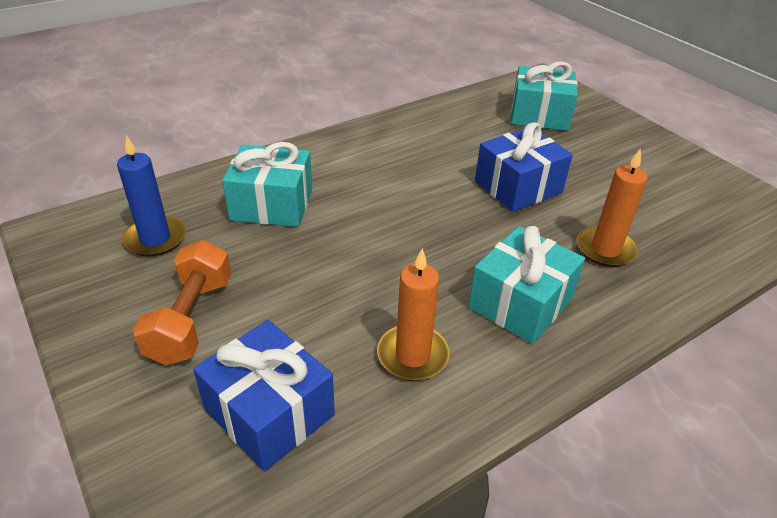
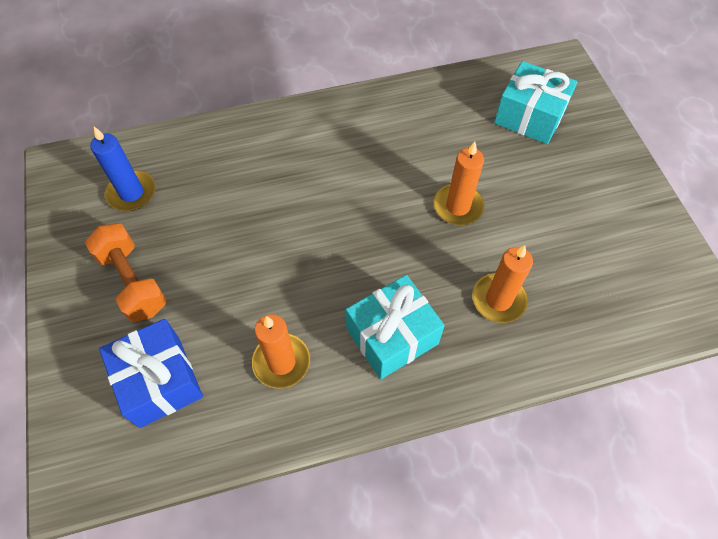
camera: 20 degrees right, 20 degrees up
orange dumbbell [133,240,231,365] -> orange dumbbell turned 60 degrees counterclockwise [85,223,167,322]
turquoise gift [222,142,312,227] -> none
blue gift [475,122,573,212] -> orange candle [433,142,484,225]

